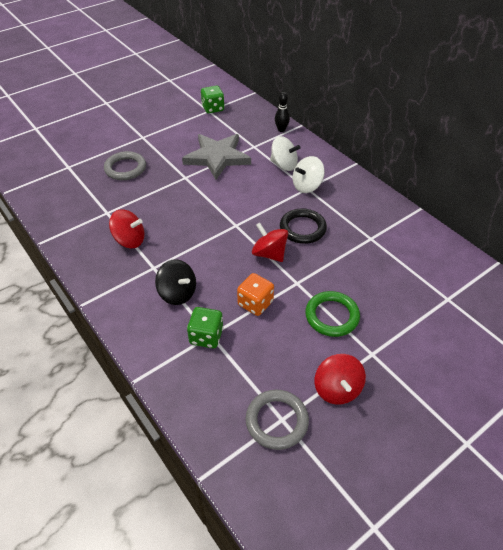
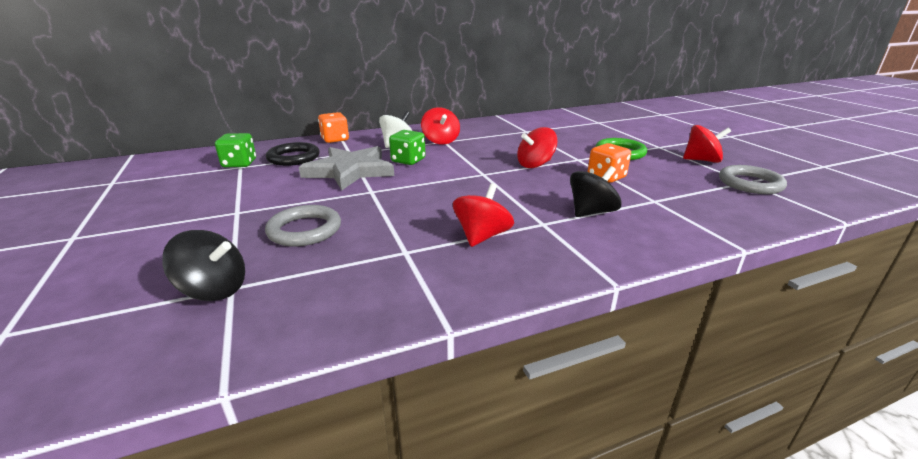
camera: 75 degrees left, 20 degrees down
green dice [187,307,223,348] -> green dice moved to [389,130,426,165]
black bowling pin [275,92,290,132] -> orange dice [318,112,349,143]
black ring [280,208,327,244] -> black ring moved to [266,142,320,166]
white spinning top [293,156,325,193] -> red spinning top [421,107,460,144]
none -> black spinning top [162,230,245,301]

